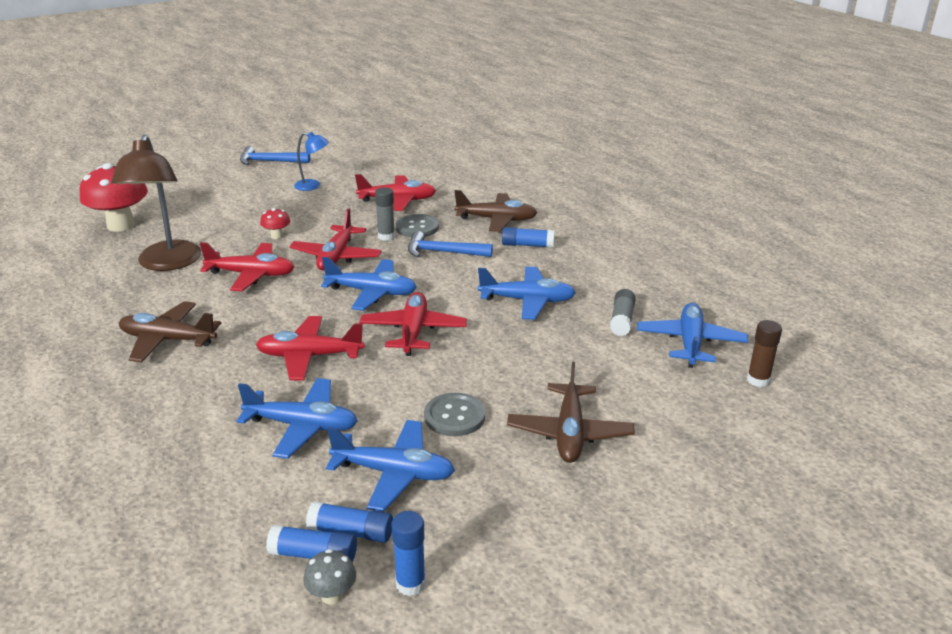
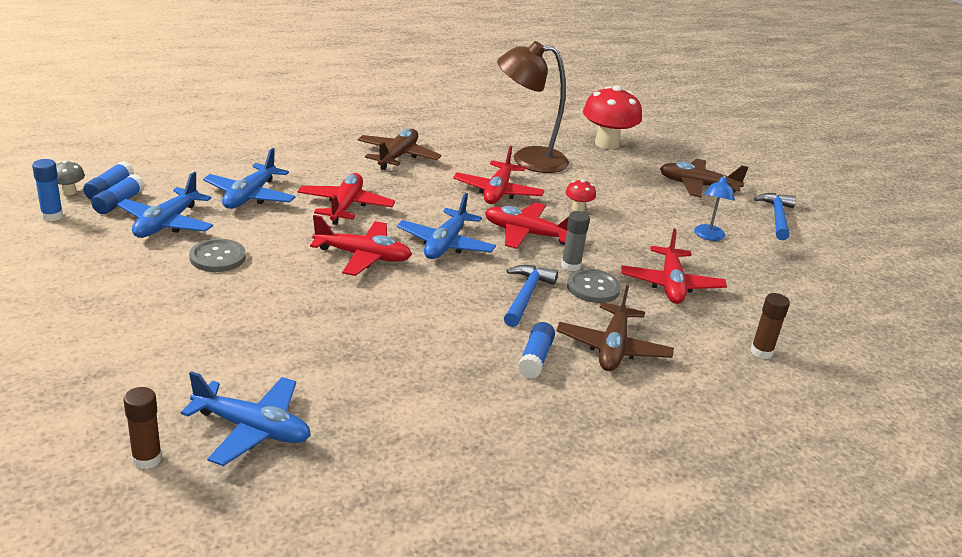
camera: 95 degrees right, 0 degrees up
blue plane [478,267,576,320] -> none
brown plane [507,362,635,463] -> brown plane moved to [660,159,748,197]
grey glue stick [610,289,636,336] -> none
none -> brown glue stick [751,293,790,359]

